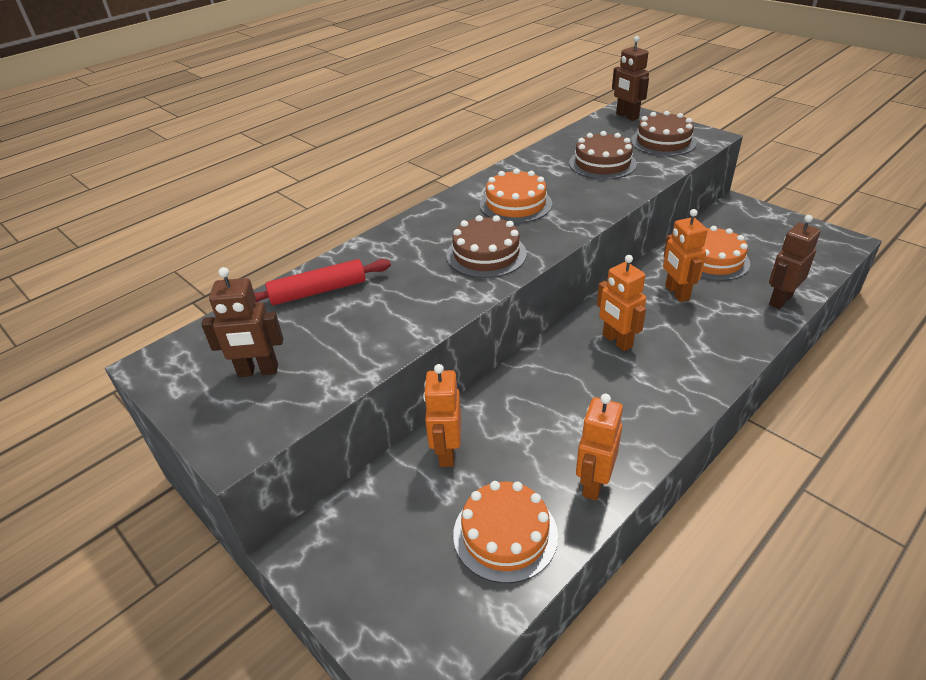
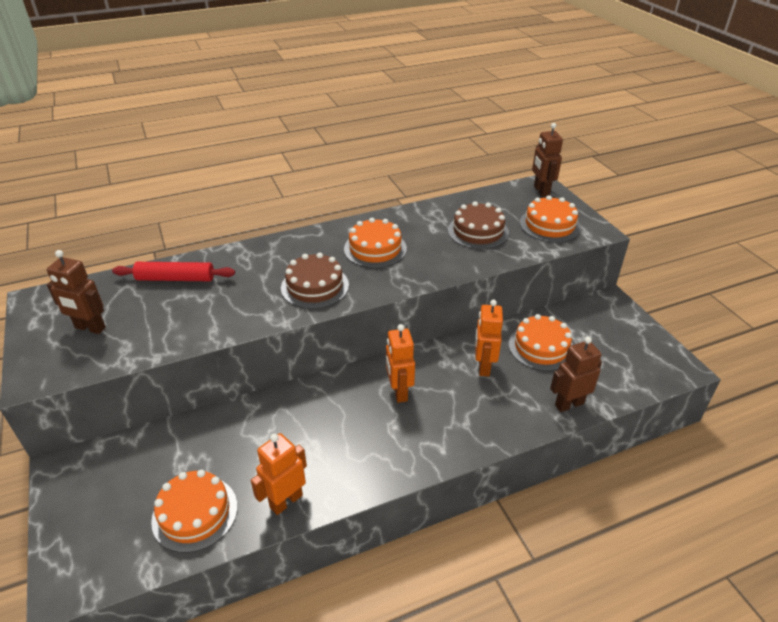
camera: 20 degrees right, 0 degrees up
orange robot [423,364,461,467] -> none
brown cake [631,111,697,156] -> orange cake [520,195,581,243]

